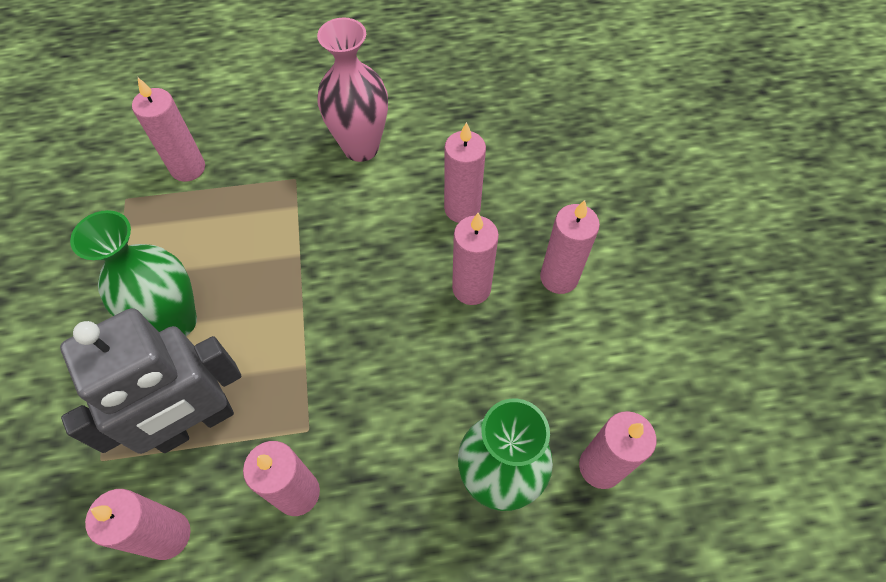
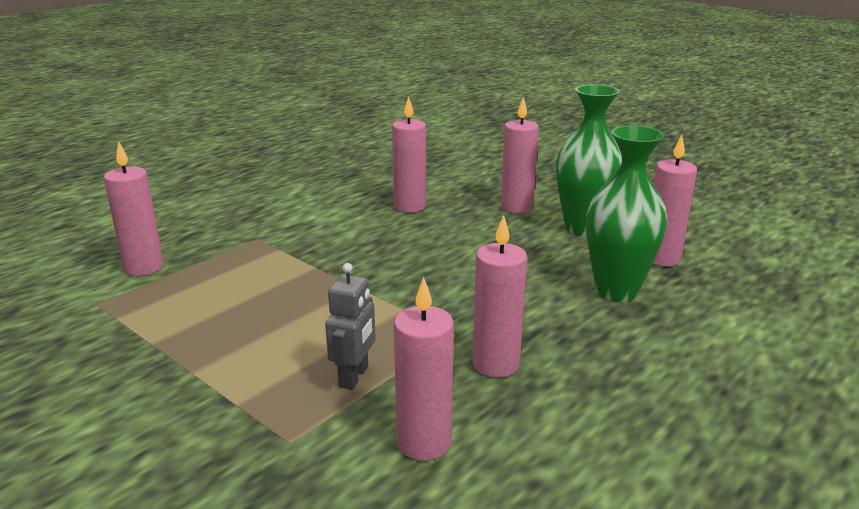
camera: 40 degrees left, 35 degrees down
grey robot [60,308,241,454] -> grey robot [325,263,376,390], size x0.49
green vase [70,210,197,336] -> green vase moved to [556,85,622,236]
pink vase [317,18,388,162] -> none
pink candle [452,213,499,305] -> none

